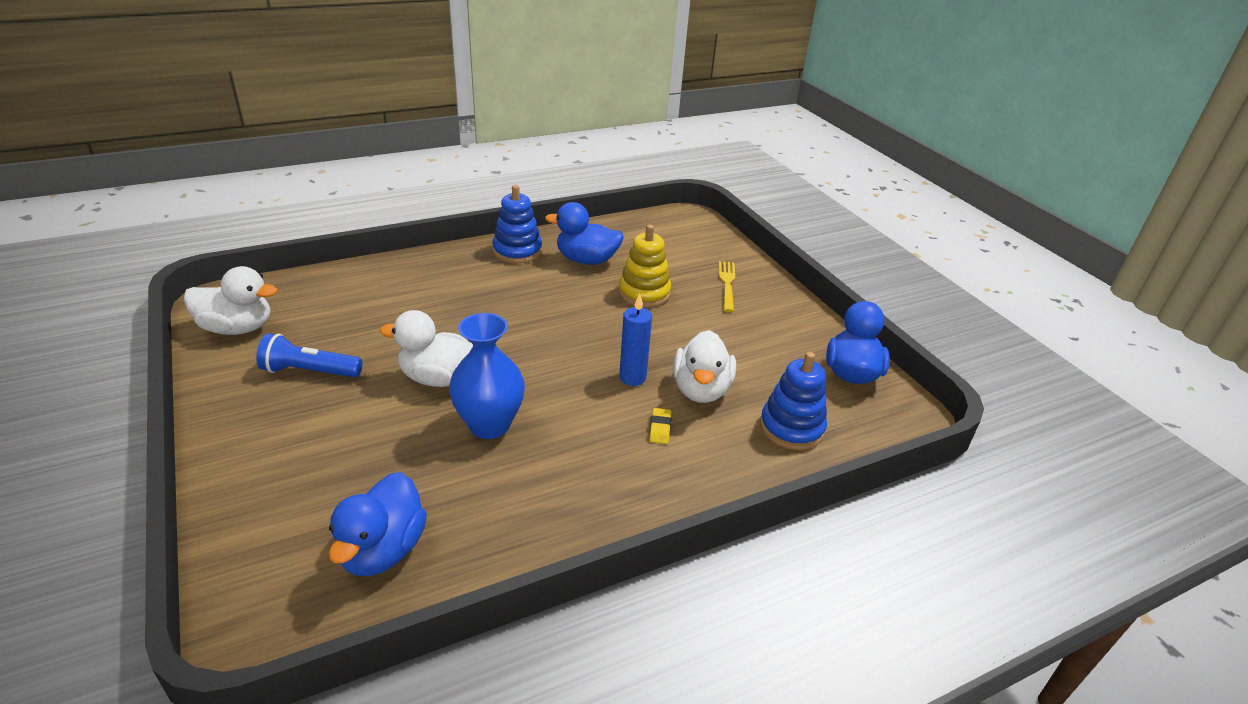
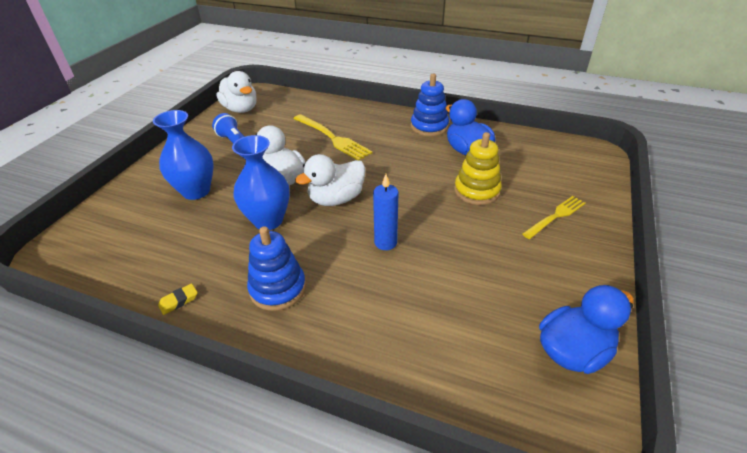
camera: 50 degrees right, 5 degrees up
blue duck [329,472,427,576] -> none
yellow eraser [649,408,671,444] -> yellow eraser moved to [158,283,198,315]
white duck [673,330,736,403] -> white duck moved to [295,154,365,206]
blue stacking toy [760,352,827,450] -> blue stacking toy moved to [247,226,306,311]
none -> blue vase [153,110,213,200]
none -> yellow fork [293,114,373,160]

